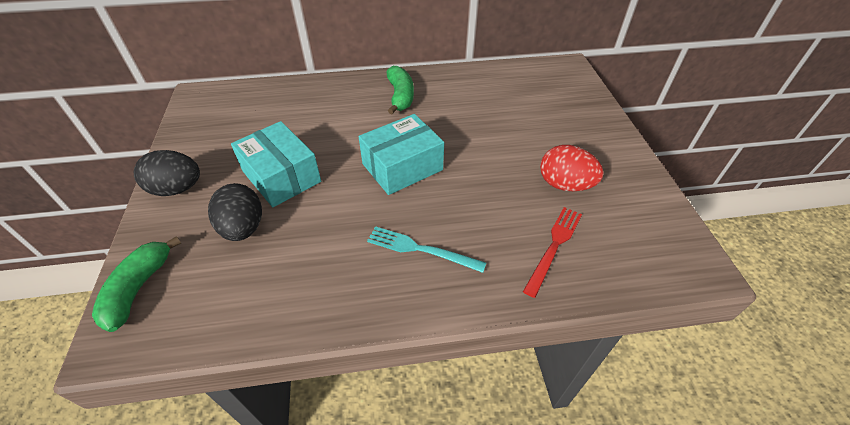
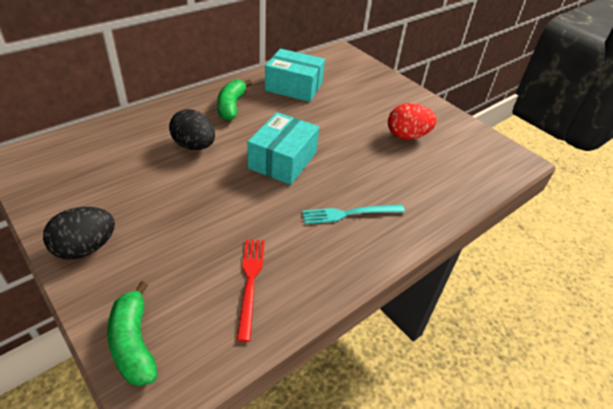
camera: 35 degrees left, 5 degrees down
black egg [208,183,262,241] -> black egg moved to [169,109,215,150]
turquoise box [231,121,321,207] -> turquoise box moved to [265,49,325,102]
green banana [387,66,414,114] -> green banana turned 135 degrees counterclockwise [217,79,252,121]
red fork [523,207,582,298] -> red fork moved to [237,239,265,342]

